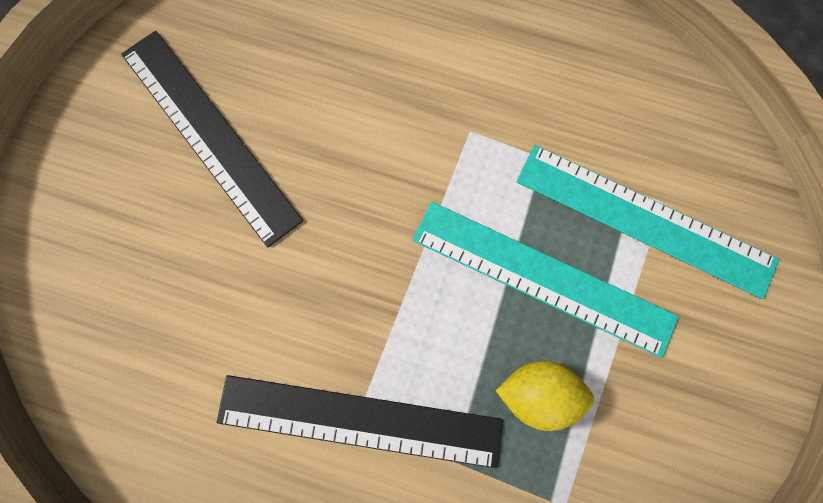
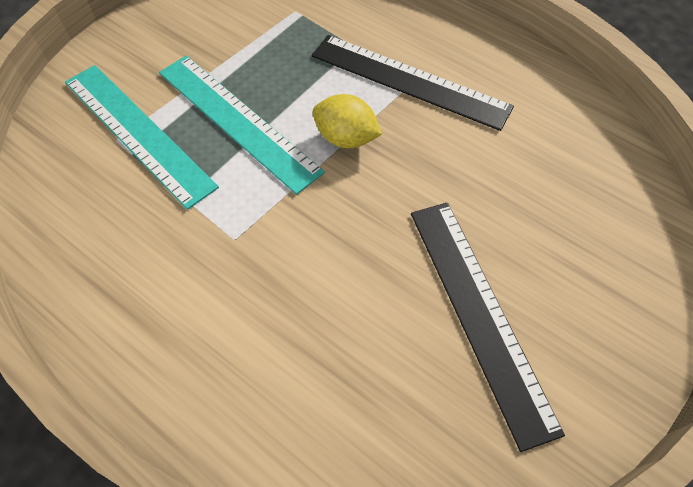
camera: 160 degrees left, 20 degrees down
yellow lemon [496,361,594,431] -> yellow lemon moved to [313,94,382,148]

